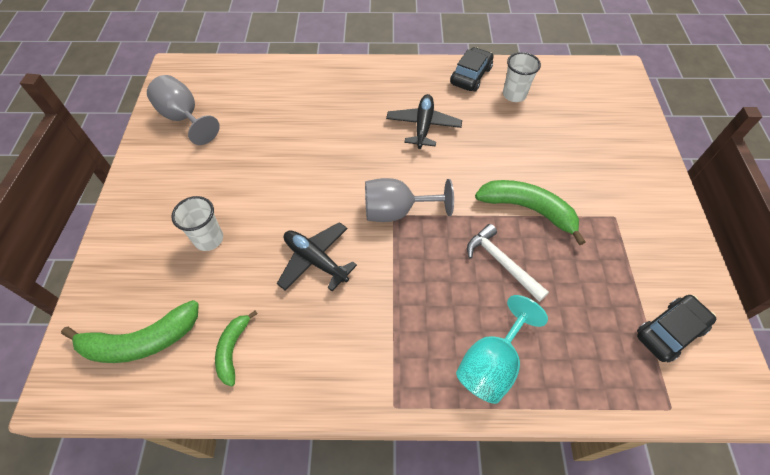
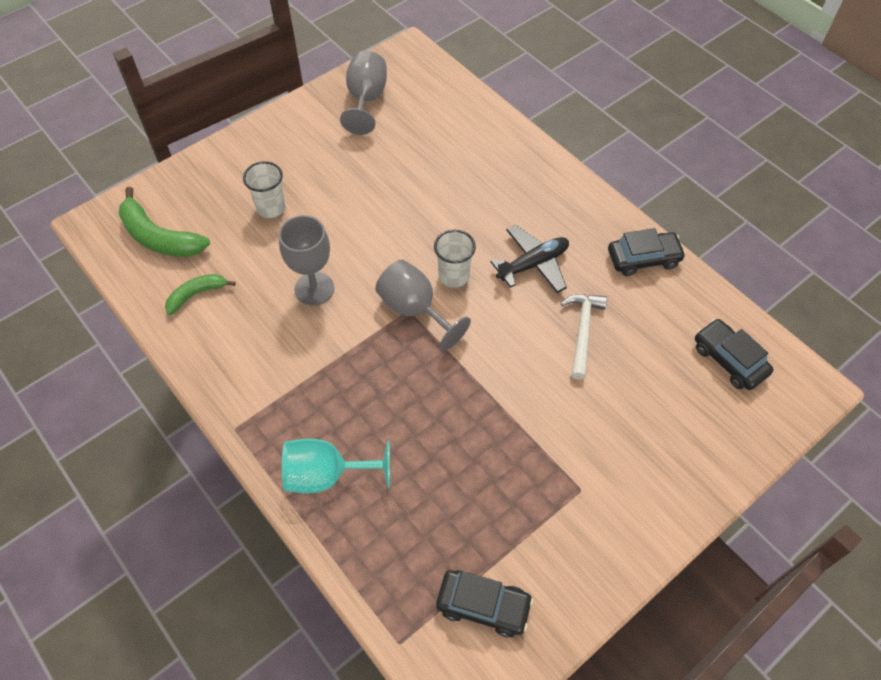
camera: 50 degrees right, 0 degrees up
black plane [277,222,357,291] -> grey goblet [279,215,334,305]
white hammer [467,224,549,302] -> white hammer moved to [560,294,607,380]
green banana [475,180,586,245] -> none
white cup [503,52,541,102] -> white cup moved to [434,230,476,288]
none -> black car [695,319,773,390]

